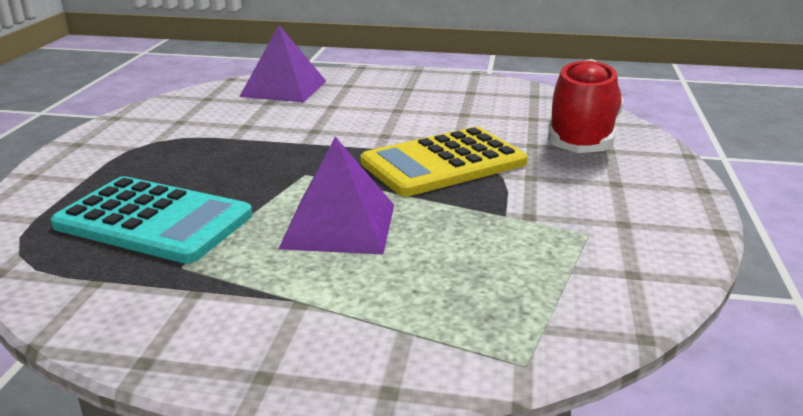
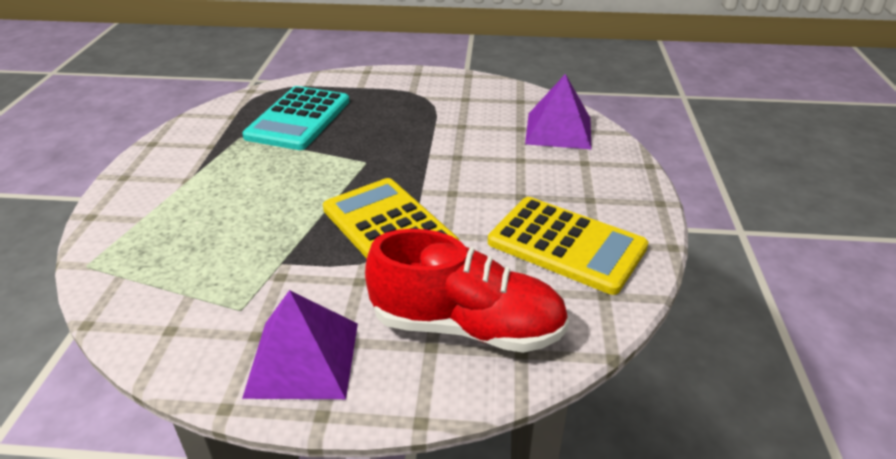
camera: 85 degrees right, 10 degrees up
purple pyramid [278,137,394,255] -> purple pyramid moved to [242,290,358,399]
none -> yellow calculator [488,197,648,295]

